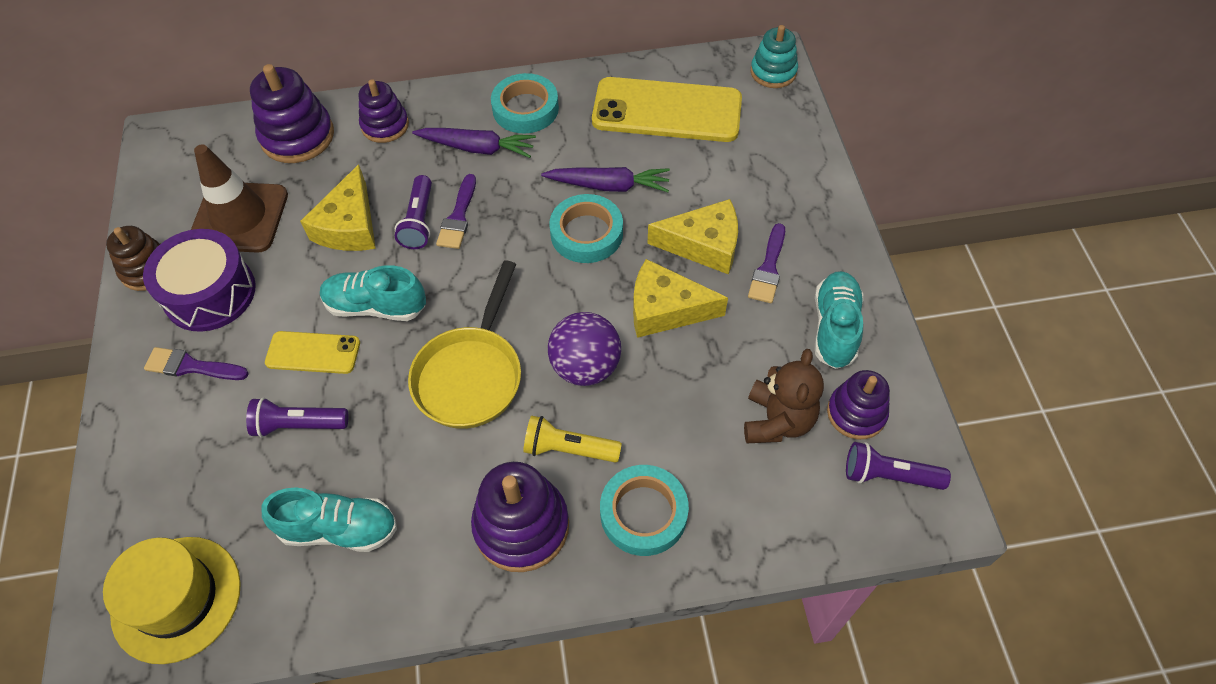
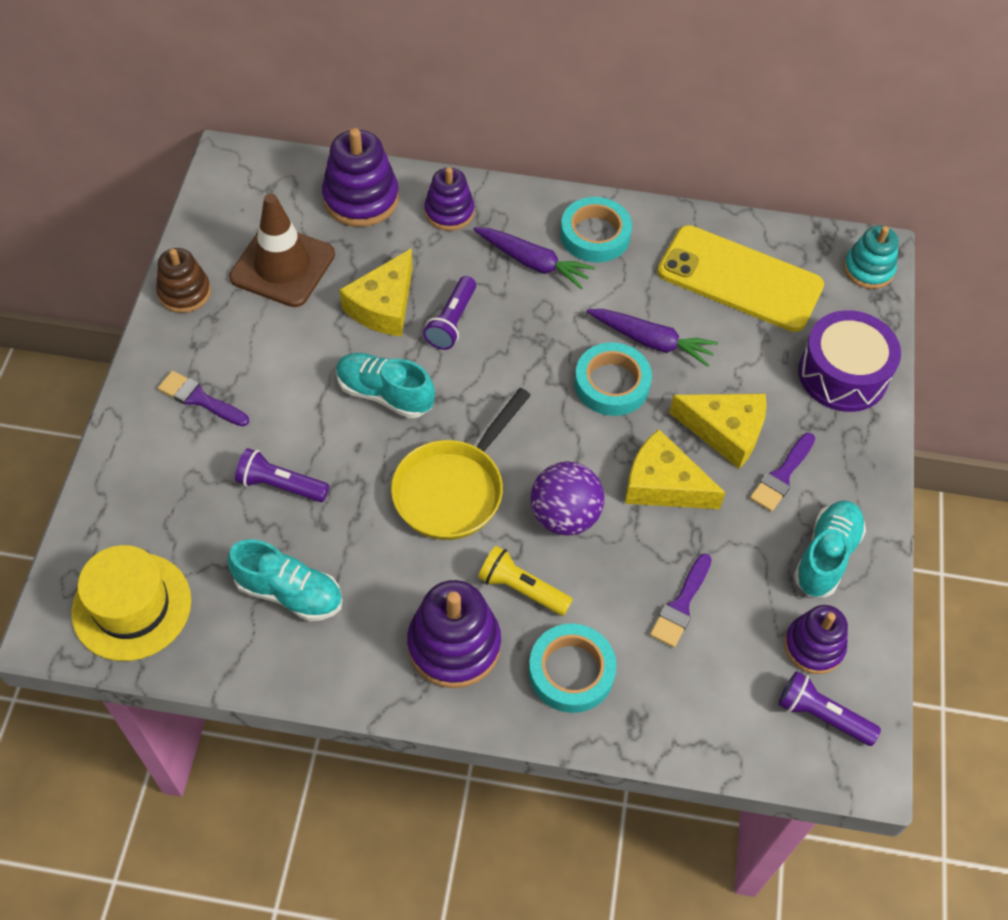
camera: 15 degrees right, 0 degrees up
purple drum [143,229,256,332] -> purple drum moved to [798,310,901,412]
yellow phone [265,331,360,374] -> none
purple brush [436,174,476,249] -> purple brush moved to [650,553,712,648]
brown teddy bear [744,349,824,443] -> none

